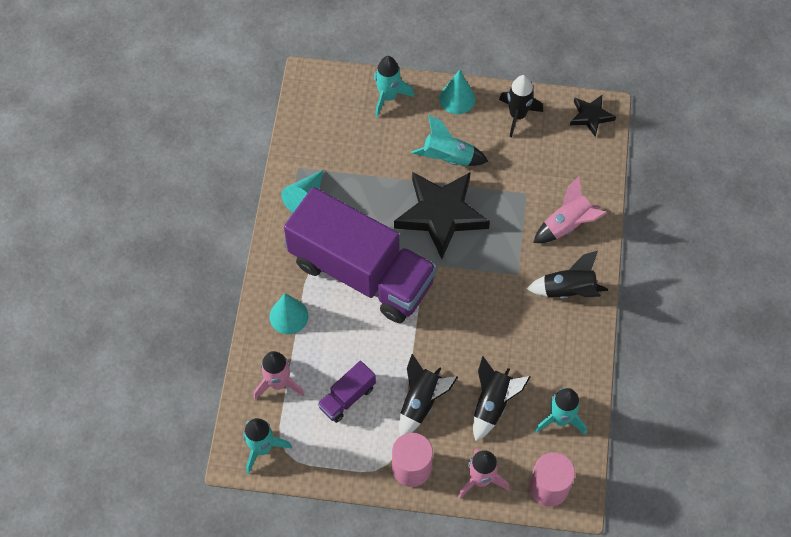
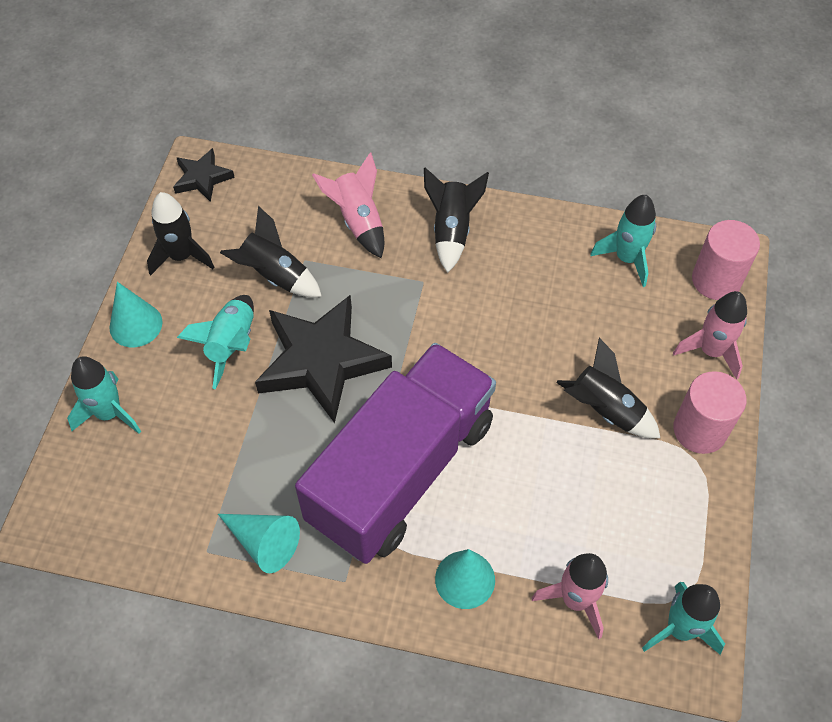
camera: 85 degrees left, 5 degrees down
purple truck [318,361,376,423] -> none
black rocket [473,356,530,441] -> black rocket moved to [220,206,322,297]

